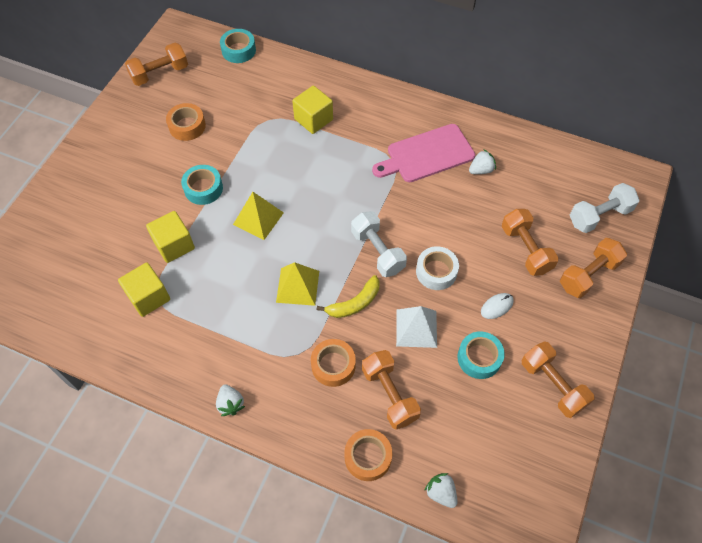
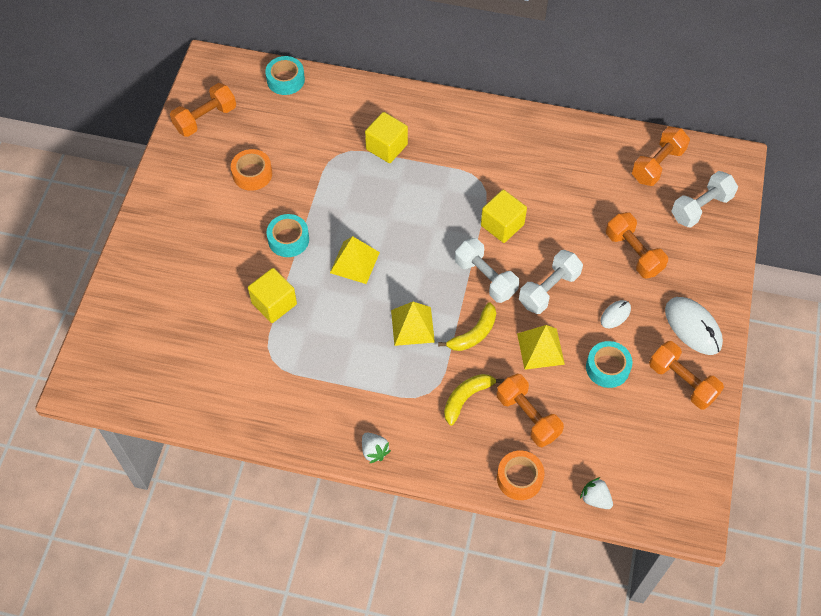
camera: 10 degrees left, 0 degrees up
yellow cube [118,262,170,317] -> yellow cube moved to [481,190,527,243]
orange tape [311,339,356,387] -> yellow banana [444,374,504,425]
pink cutting board [372,124,475,182] -> none
white pyramid [396,306,437,348] -> yellow pyramid [517,325,565,370]
white tape [416,246,459,290] -> white dumbbell [519,250,583,314]
white strawberry [469,149,496,174] -> none
orange dumbbell [560,238,627,298] -> orange dumbbell moved to [632,127,690,186]
none -> white mouse [665,297,723,355]

